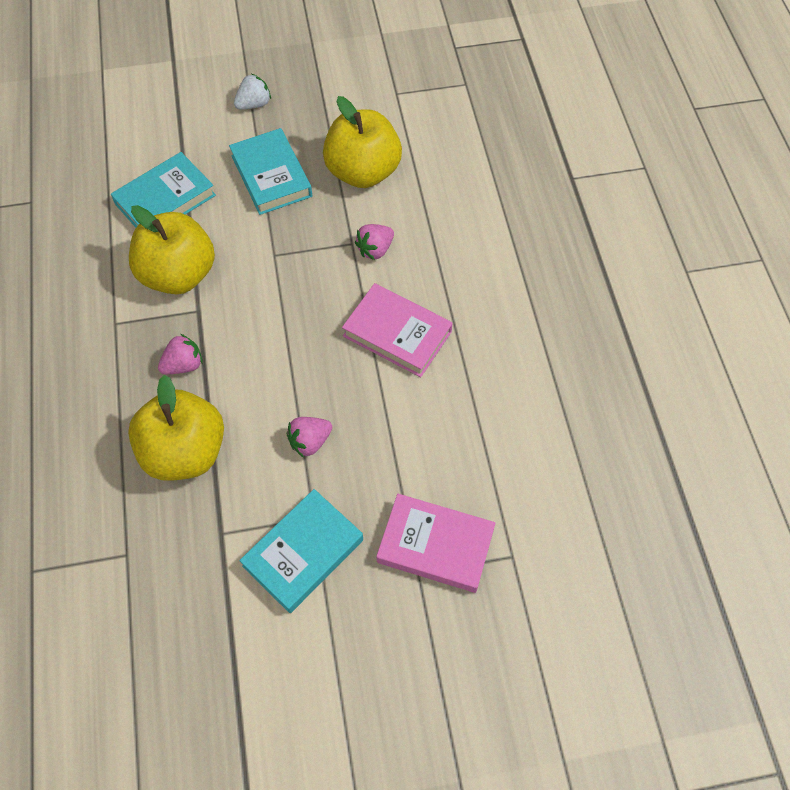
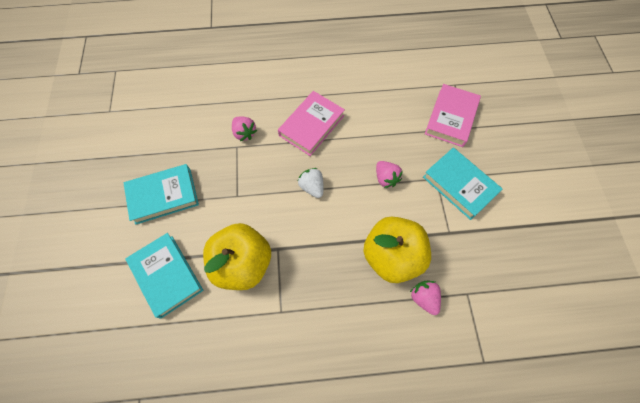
camera: 85 degrees left, 5 degrees up
pink strawberry [158,334,203,374] -> pink strawberry moved to [410,280,441,315]
white strawberry [234,74,271,110] -> white strawberry moved to [298,168,323,198]
yellow apple [323,96,402,188] -> none

